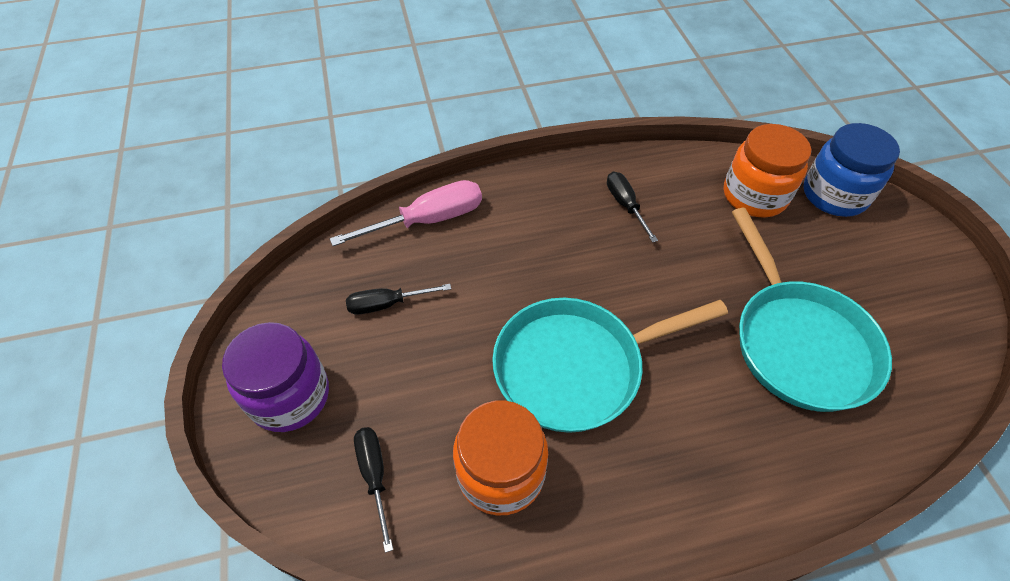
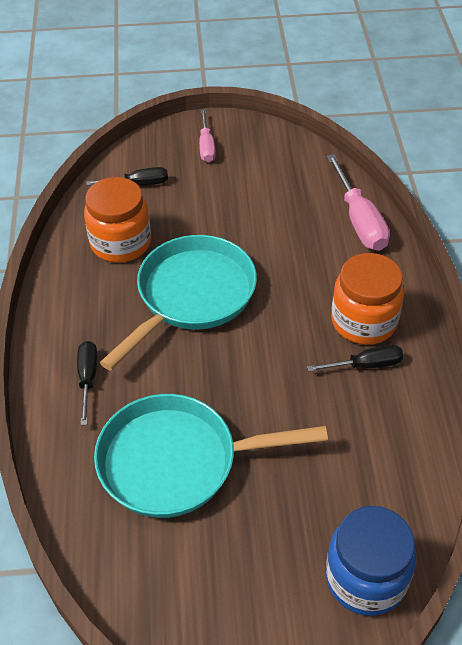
camera: 100 degrees right, 5 degrees down
purple jar [222,322,329,432] -> pink screwdriver [199,109,216,162]
black screwdriver [346,284,451,315] -> black screwdriver moved to [77,341,97,425]
turquoise pan [492,298,728,433] -> turquoise pan turned 45 degrees clockwise [100,235,257,371]
orange jar [724,124,811,217] -> orange jar moved to [331,253,404,345]

